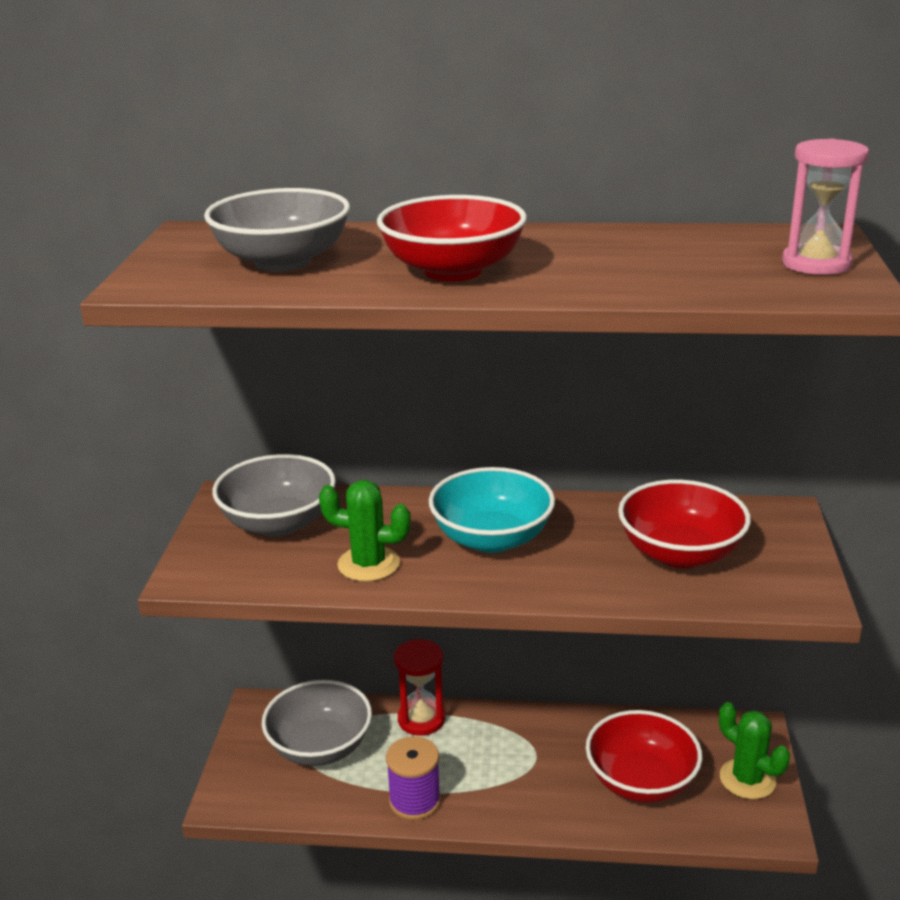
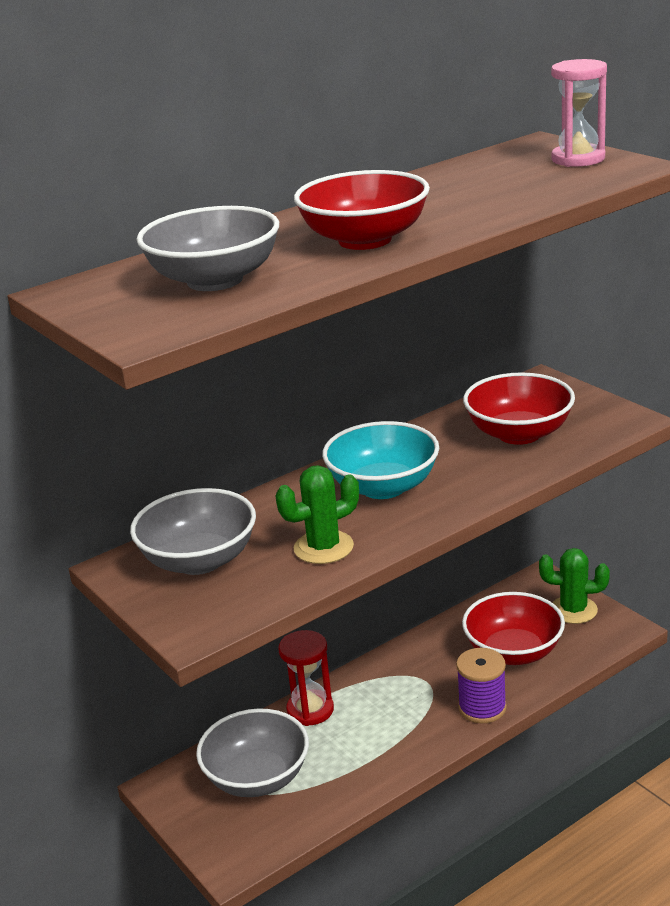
camera: 40 degrees left, 0 degrees up
purple spool [386,736,441,820] -> purple spool moved to [456,648,507,723]

